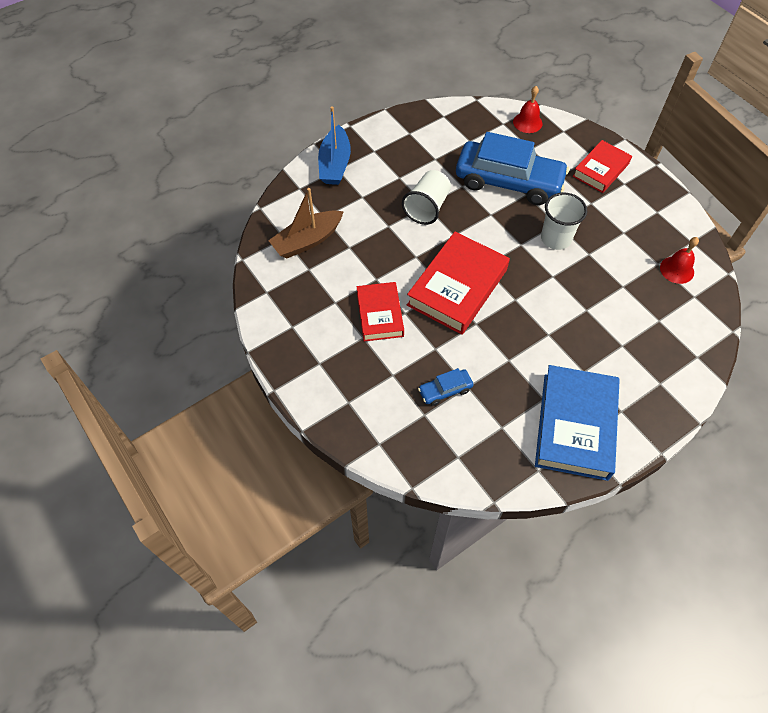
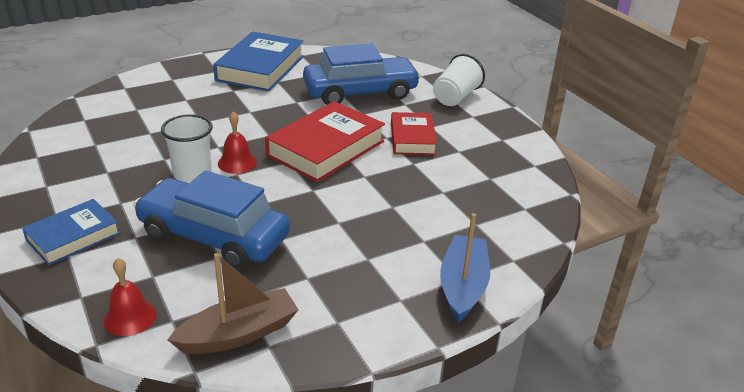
camera: 175 degrees left, 25 degrees down
brown boat [268,188,344,258] -> brown boat moved to [167,253,299,354]
white cup [402,170,451,225] -> white cup moved to [433,54,485,106]
blue car [418,368,474,406] -> blue car [303,44,421,105], size x2.38
red book [573,140,632,193] -> blue book [22,199,120,266]
red bell [660,237,699,284] -> red bell moved to [218,111,257,174]

